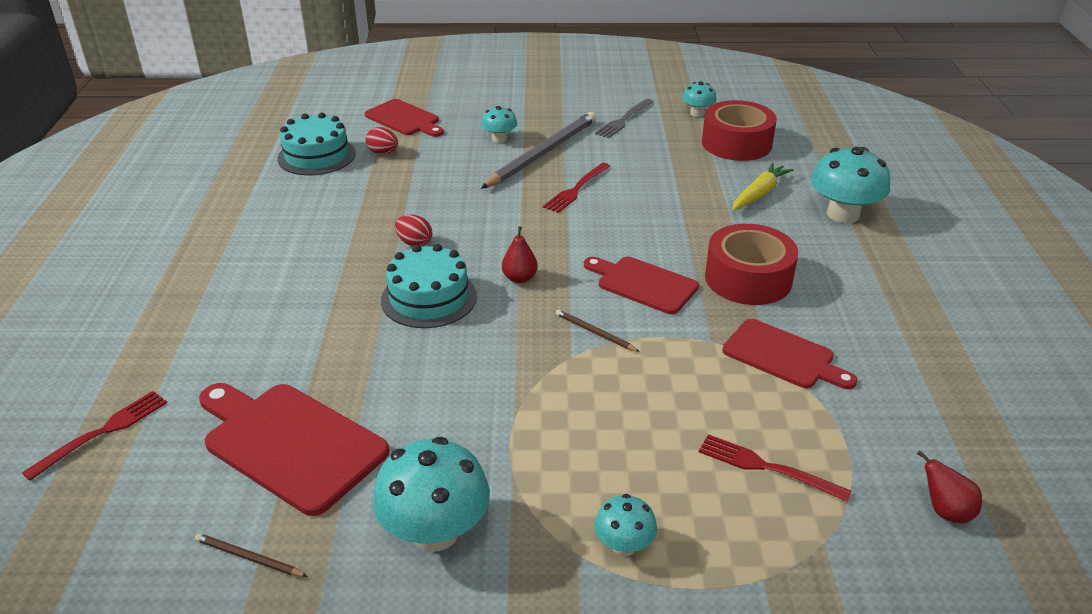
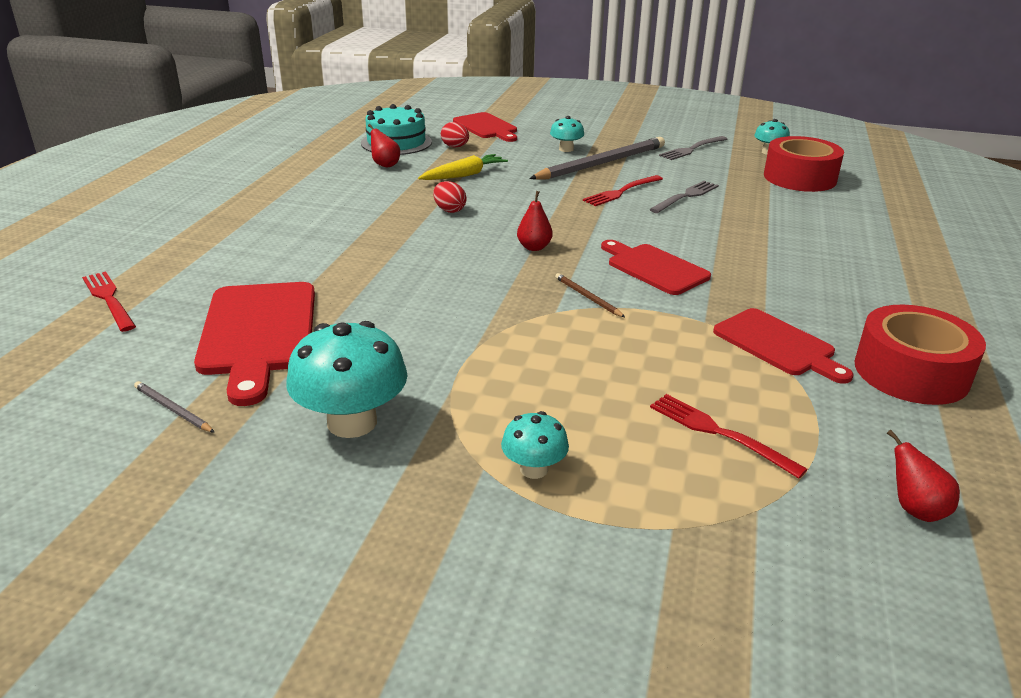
camera: 15 degrees right, 5 degrees down
red fork [22,391,167,481] -> red fork turned 90 degrees counterclockwise [82,271,136,332]
brown pencil [195,533,308,577] -> grey pencil [134,381,215,433]
red cutting board [199,383,389,516] -> red cutting board turned 150 degrees counterclockwise [194,282,315,406]
turquoise cake [381,244,477,328] -> none
red tape [705,224,798,305] -> red tape moved to [855,304,986,405]
yellow carrot [732,162,794,211] -> yellow carrot moved to [418,154,508,180]
turquoise mushroom [811,147,890,223] -> none
none -> red pear [368,124,400,167]
none -> grey fork [649,181,719,213]

